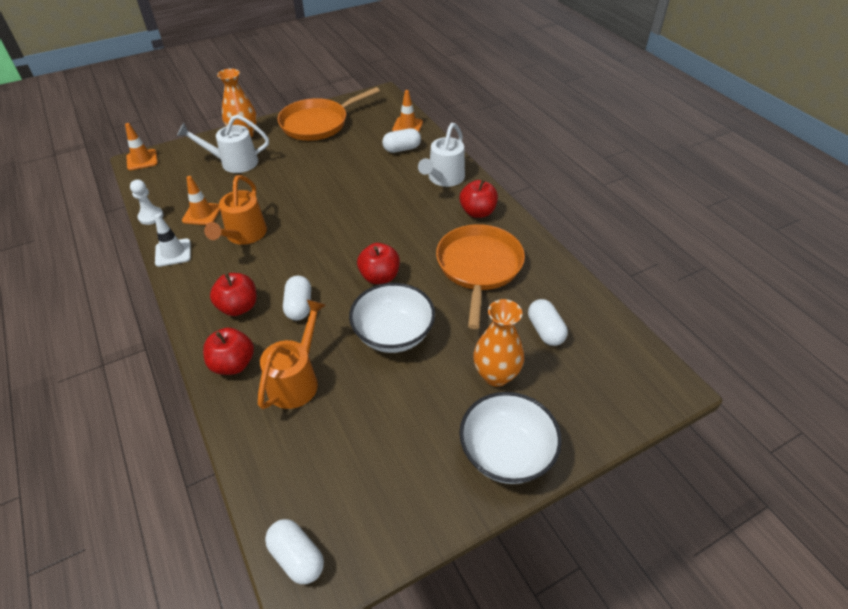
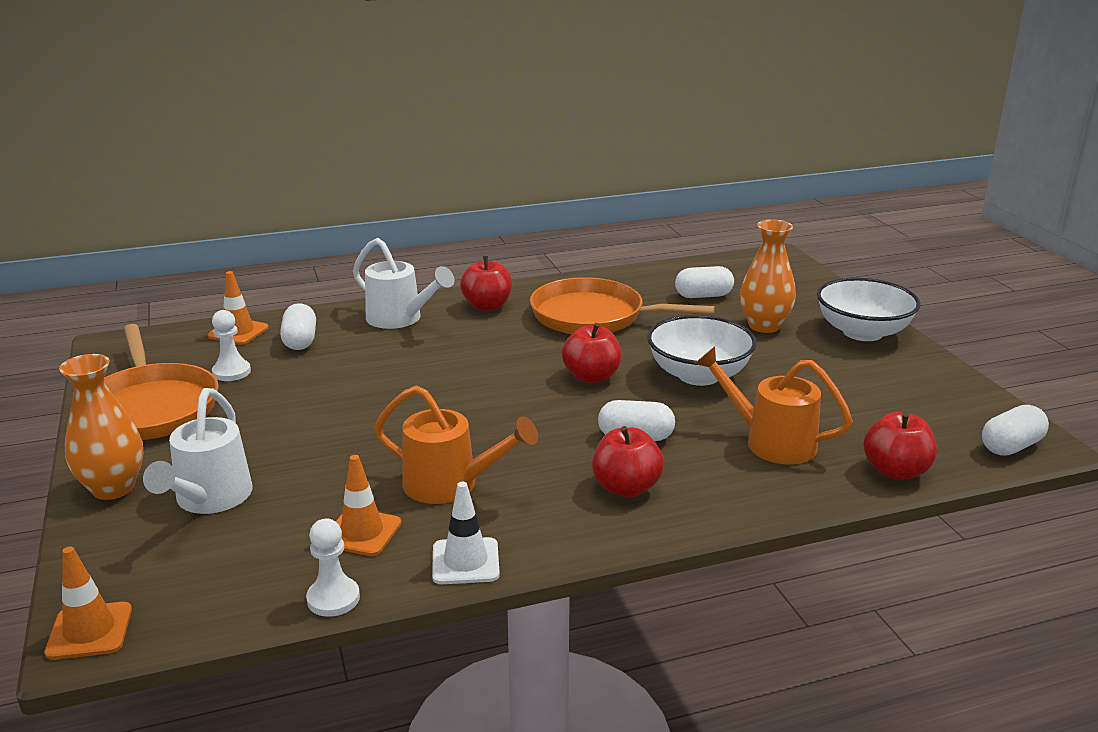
camera: 80 degrees left, 20 degrees down
red apple [203,328,254,375] -> red apple moved to [863,412,937,480]
none -> white pawn [212,310,251,381]

